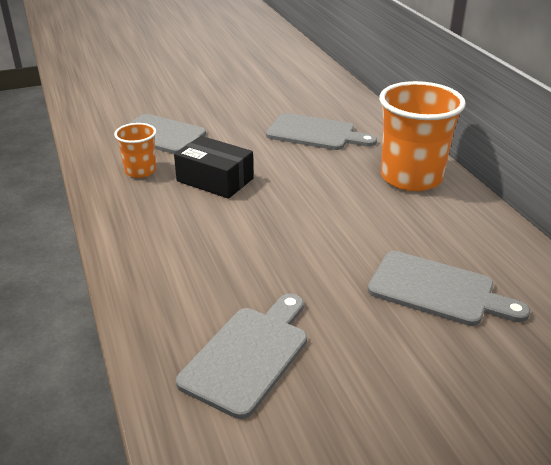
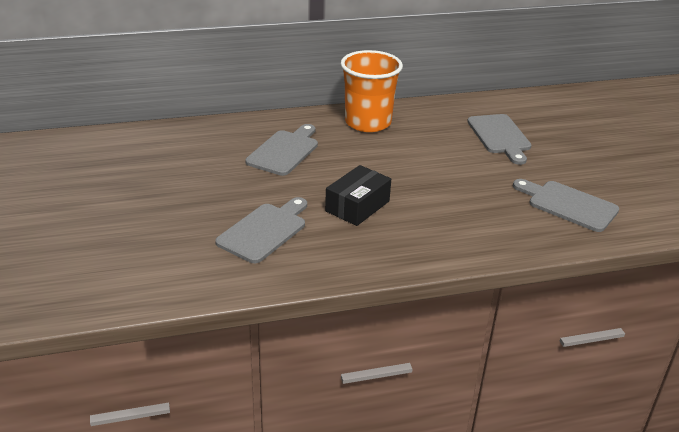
camera: 85 degrees left, 0 degrees up
orange cup [114,123,156,178] -> none
grey cutting board [368,251,530,326] -> grey cutting board turned 135 degrees clockwise [467,114,531,165]

